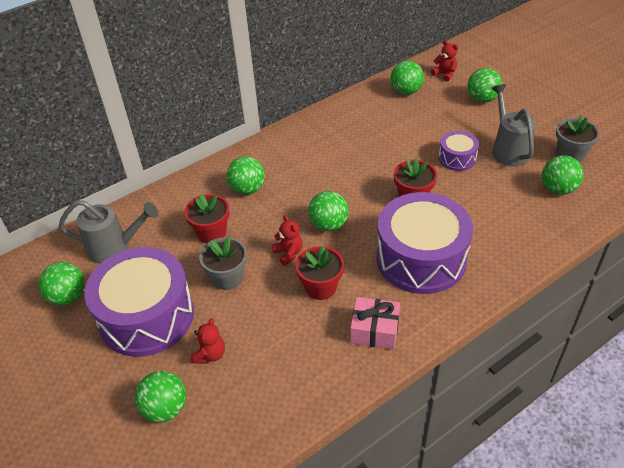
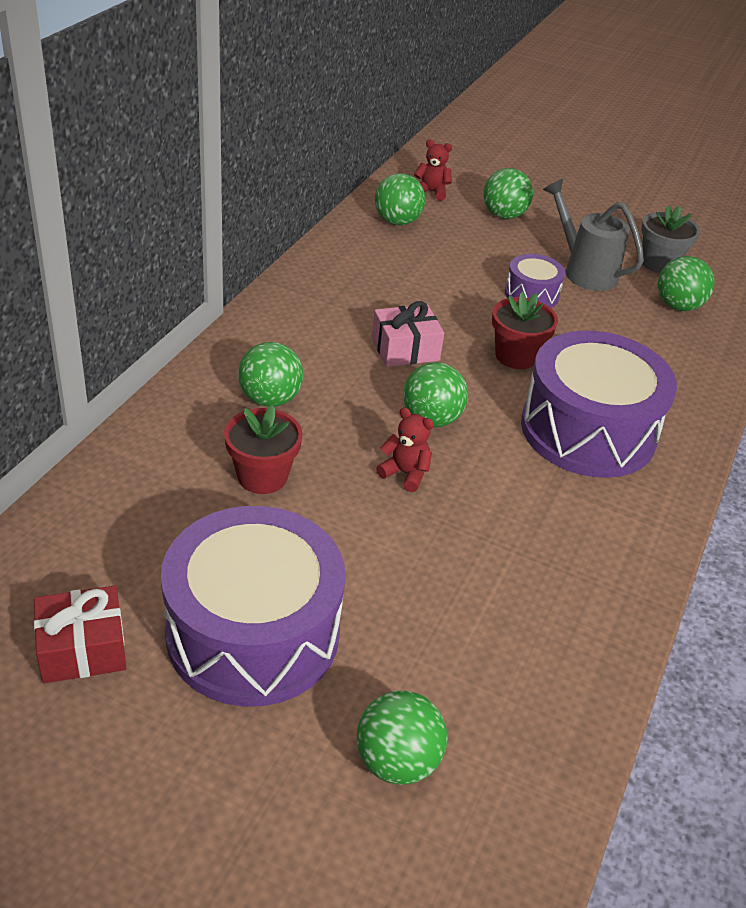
camera: 35 degrees left, 5 degrees down
green ball [38,262,85,306] -> red gift [34,586,126,683]
grey watering can [59,200,158,264] -> none
red teddy bear [191,318,225,364] -> none
grey flower pot [199,237,247,290] -> none
red flower pot [296,246,344,300] -> none
pink gift [350,297,400,350] -> pink gift moved to [372,301,444,367]

